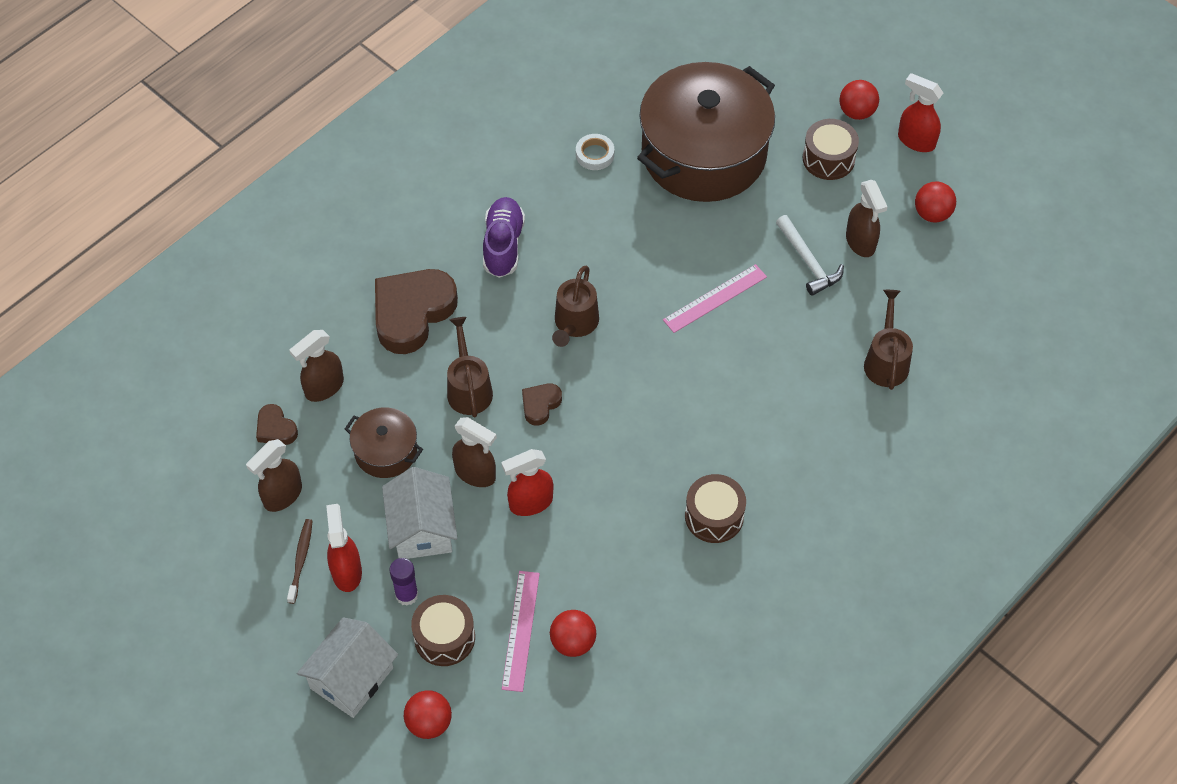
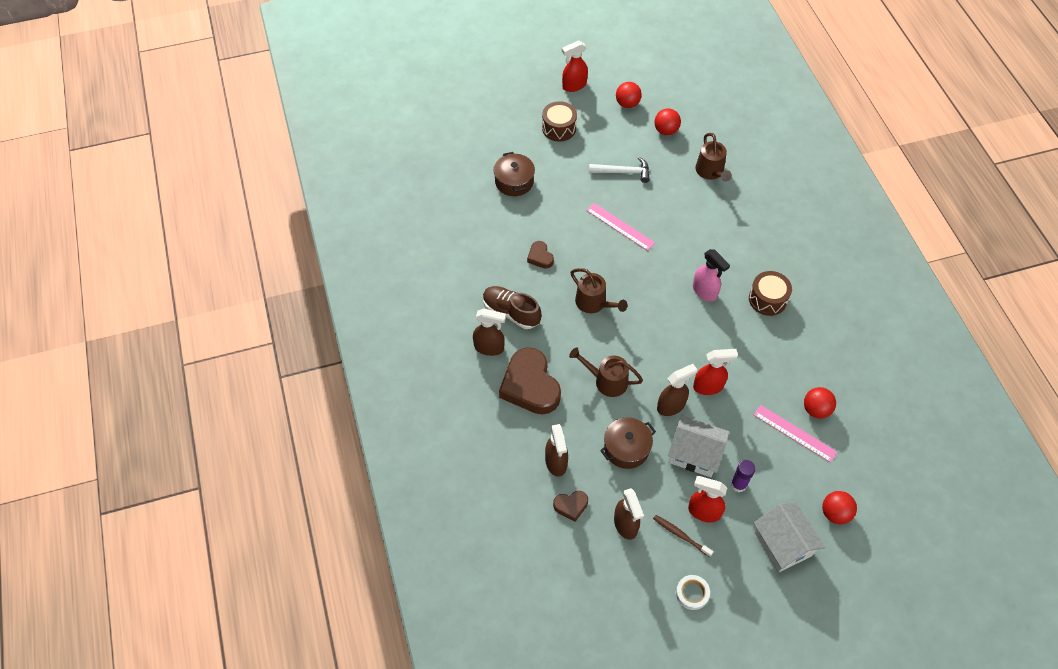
camera: 60 degrees left, 0 degrees up
brown drum [411,595,475,666] -> none
purple shoe [483,197,525,278] -> brown shoe [483,286,542,329]
red spray bottle [502,449,553,516] -> red spray bottle turned 105 degrees counterclockwise [693,349,738,395]
brown heart [522,384,562,426] -> brown heart moved to [527,241,554,269]
white tape [576,134,614,170] -> white tape moved to [676,575,710,610]
brown pot [637,62,775,202] -> brown pot [494,152,535,196], size x0.46
pink ruler [663,264,767,333] -> pink ruler turned 45 degrees counterclockwise [586,203,655,251]
red ball [839,80,879,120] -> red ball moved to [654,108,681,135]
brown spray bottle [846,180,887,257] -> brown spray bottle moved to [473,308,506,356]
brown watering can [864,290,913,390] -> brown watering can turned 135 degrees counterclockwise [696,133,732,182]
none -> pink spray bottle [693,249,730,302]

